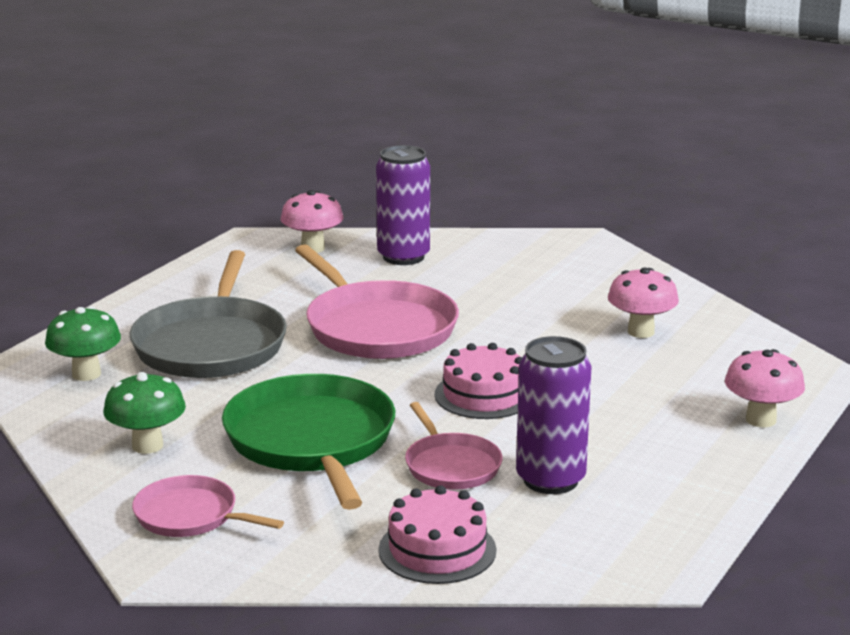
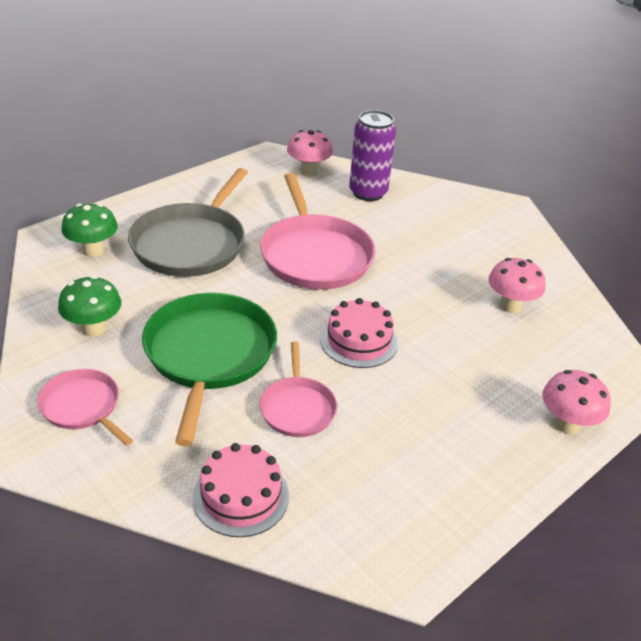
camera: 15 degrees right, 15 degrees up
purple can [516,336,592,494] -> none

